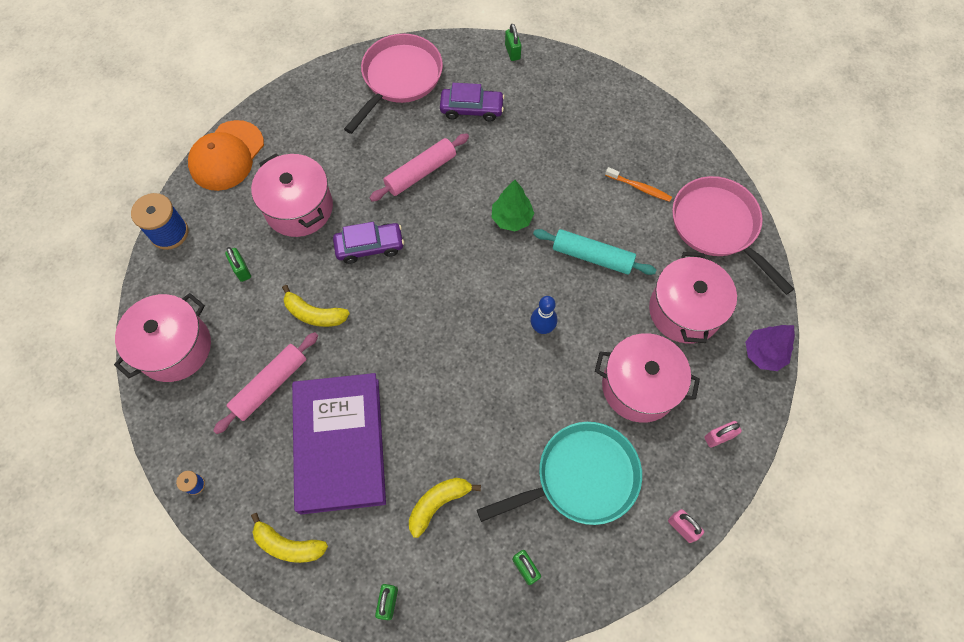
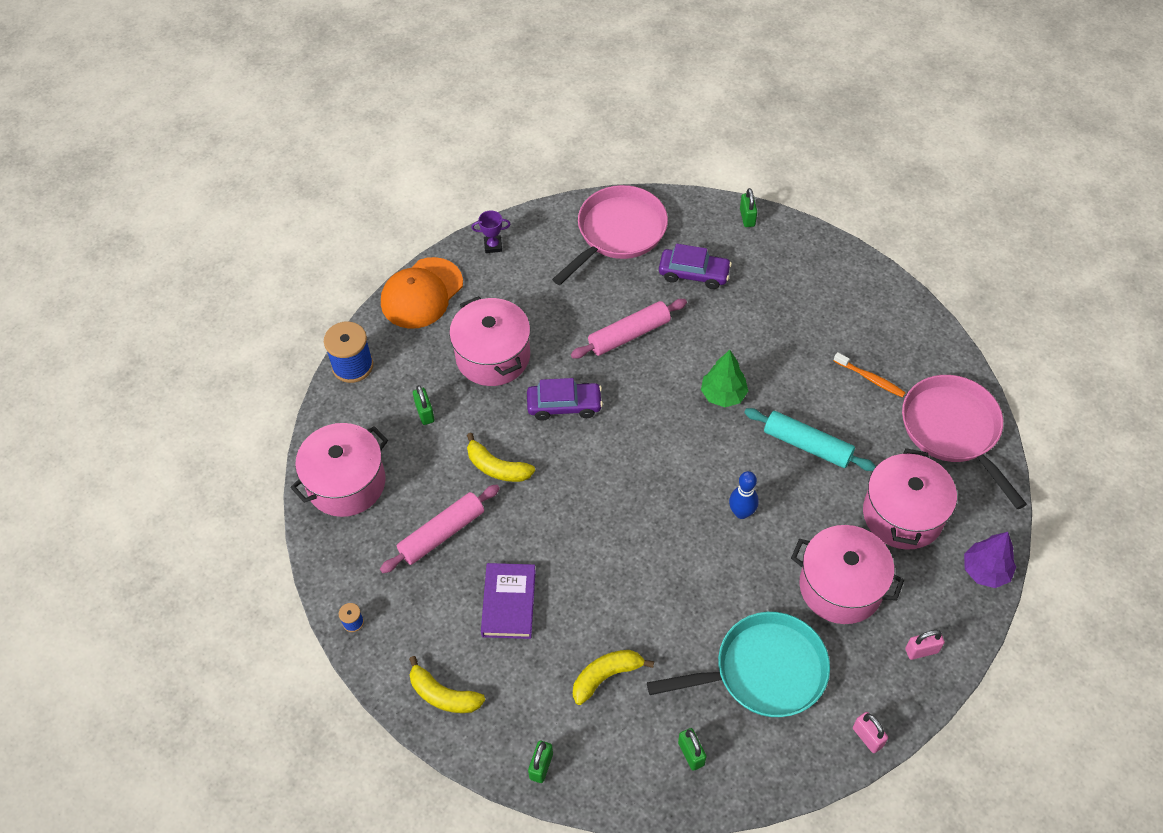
camera: 10 degrees right, 10 degrees down
purple book [292,373,386,514] -> purple book [481,563,536,639], size x0.54
none -> purple trophy [471,210,511,253]

